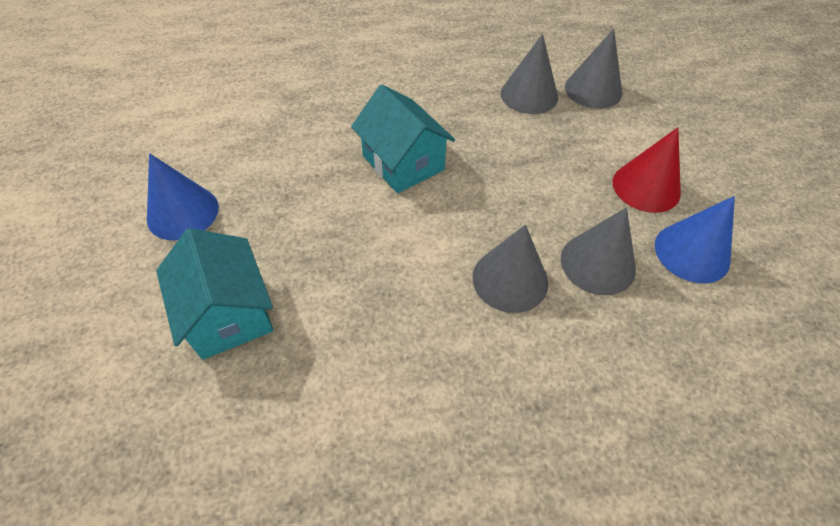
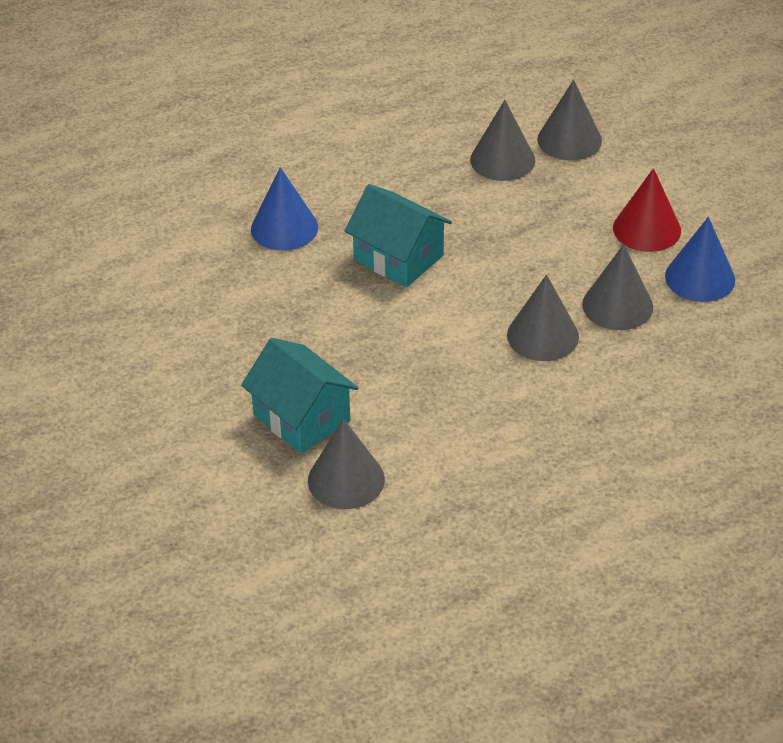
camera: 15 degrees left, 10 degrees down
blue cone [147,153,219,241] -> blue cone moved to [251,167,318,251]
none -> grey cone [308,419,385,509]

